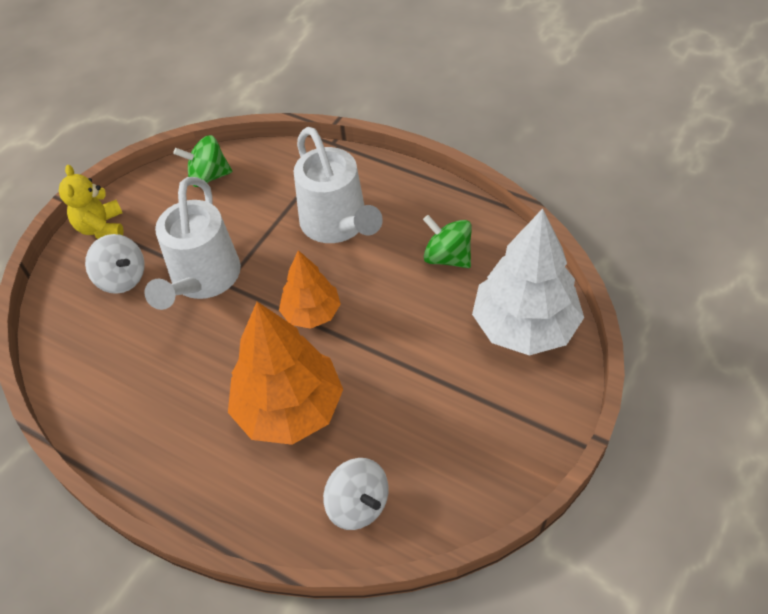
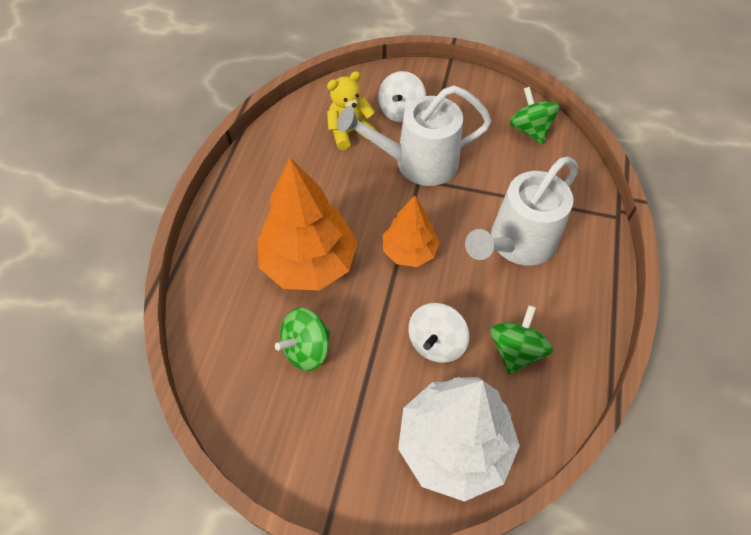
camera: 70 degrees right, 5 degrees up
yellow teddy bear [59,165,123,239] -> yellow teddy bear moved to [327,71,376,150]
white spinning top [323,458,388,530] -> white spinning top moved to [408,303,469,363]
none -> green spinning top [275,308,330,371]

